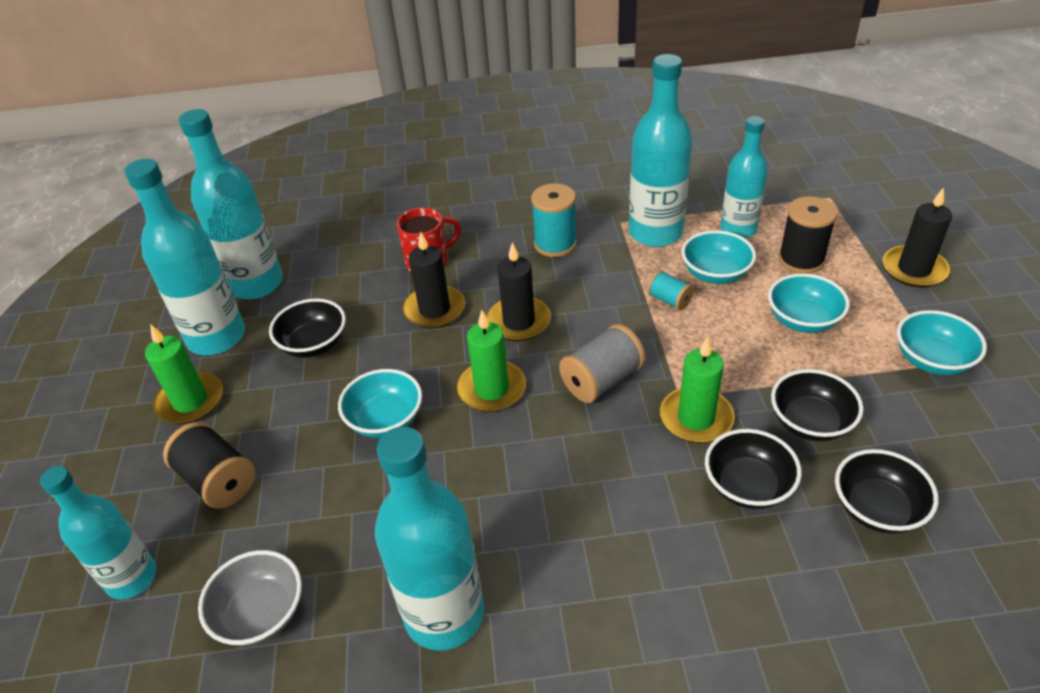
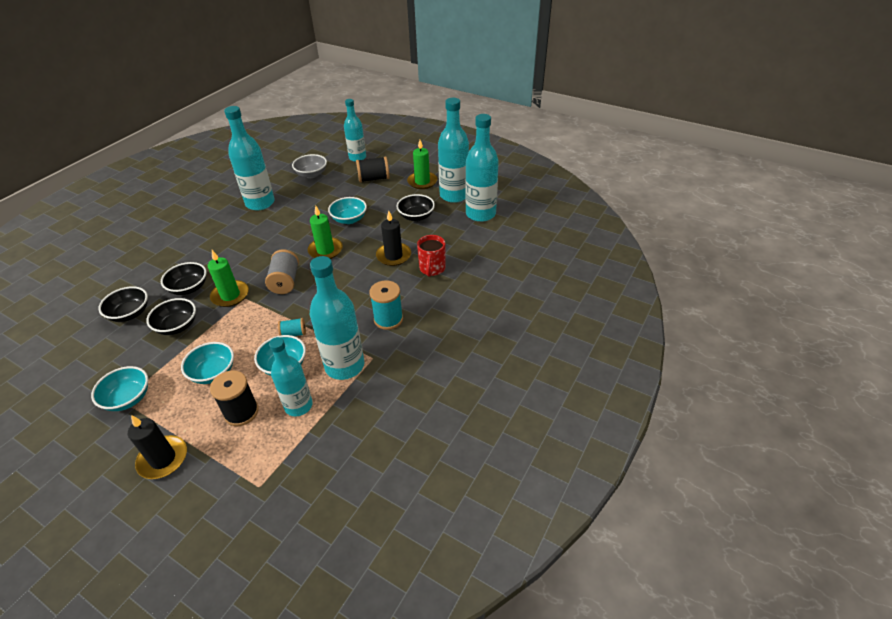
camera: 125 degrees right, 0 degrees up
black candle [487,242,551,341] -> none

